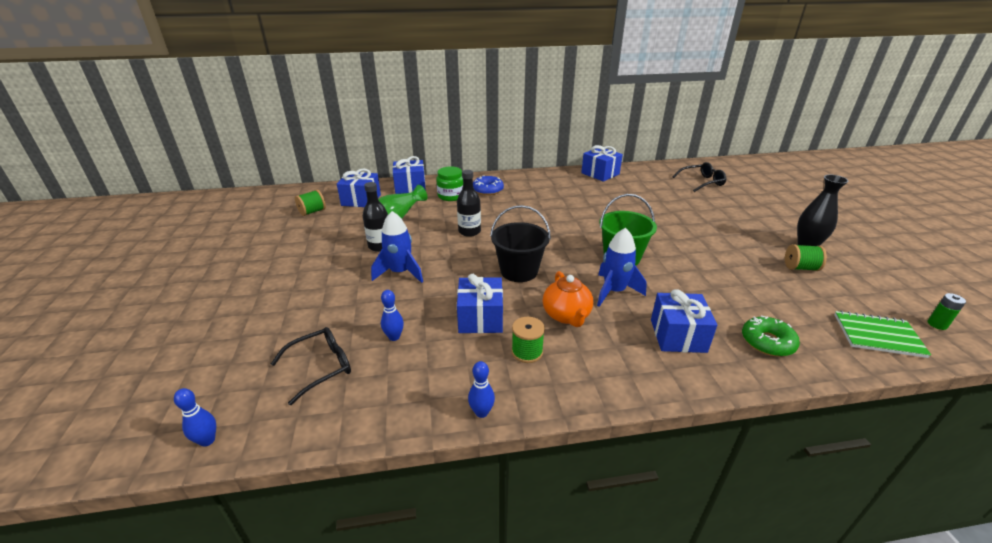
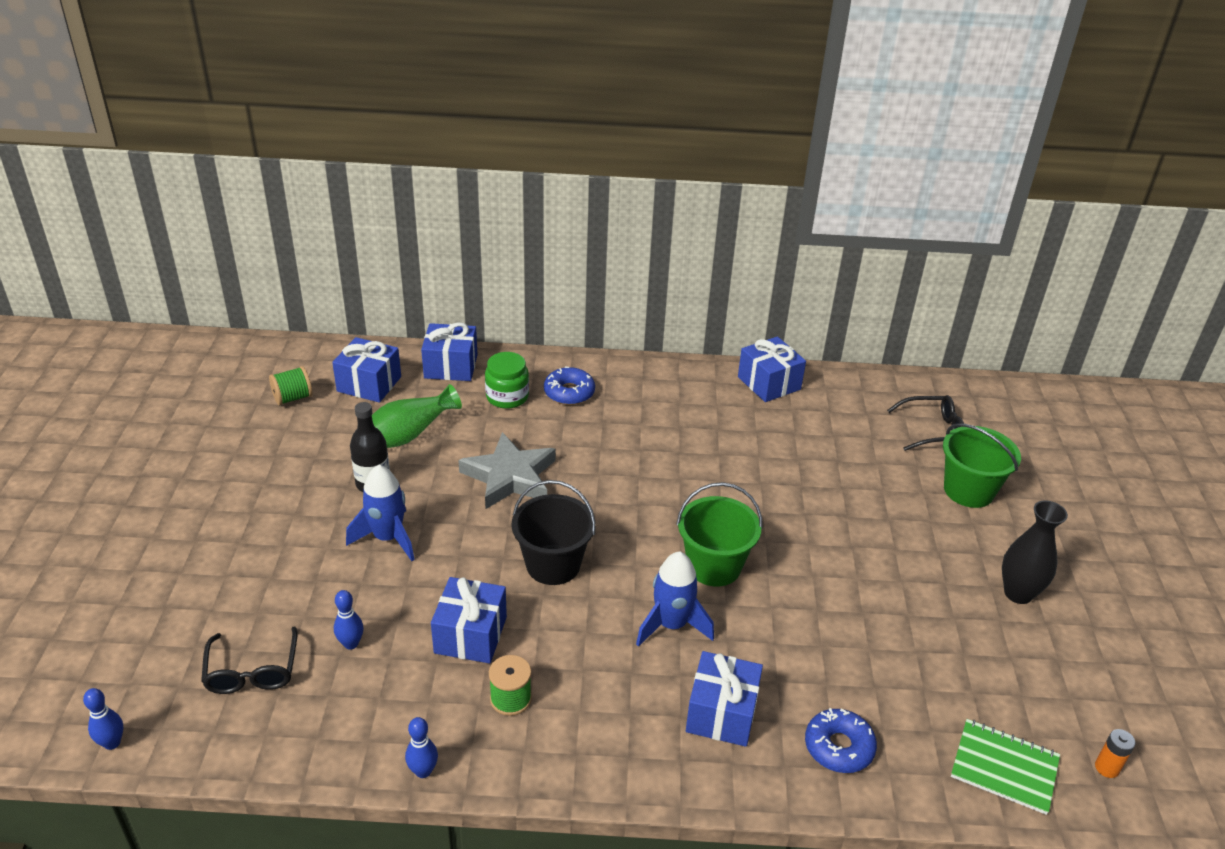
camera: 10 degrees right, 5 degrees up
black glasses [271,327,351,405] -> black glasses turned 105 degrees clockwise [201,626,298,694]
black bottle [457,170,481,237] -> grey star [458,432,556,509]
orange teapot [543,271,593,327] -> none
green donut [742,316,800,356] -> blue donut [805,708,877,773]
green spool [785,244,827,271] -> none
green battery [927,293,966,330] -> orange battery [1095,729,1135,778]
none -> green bucket [943,423,1021,508]

